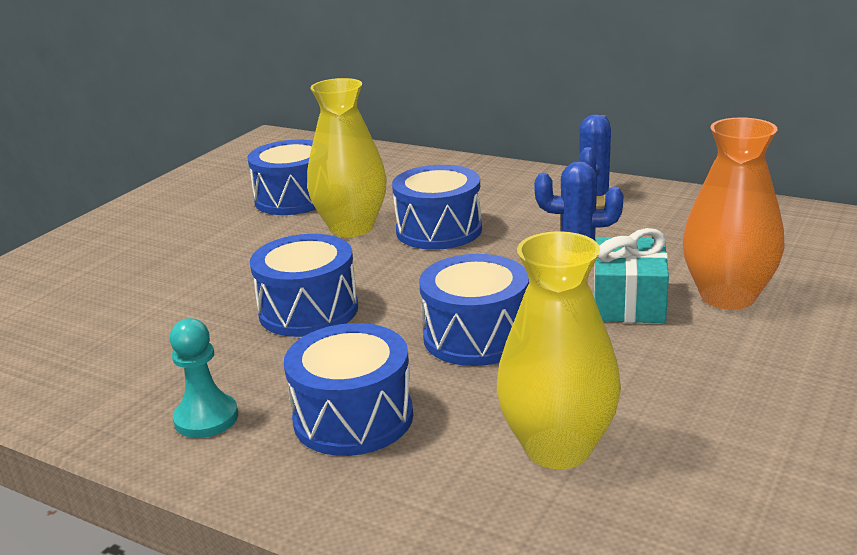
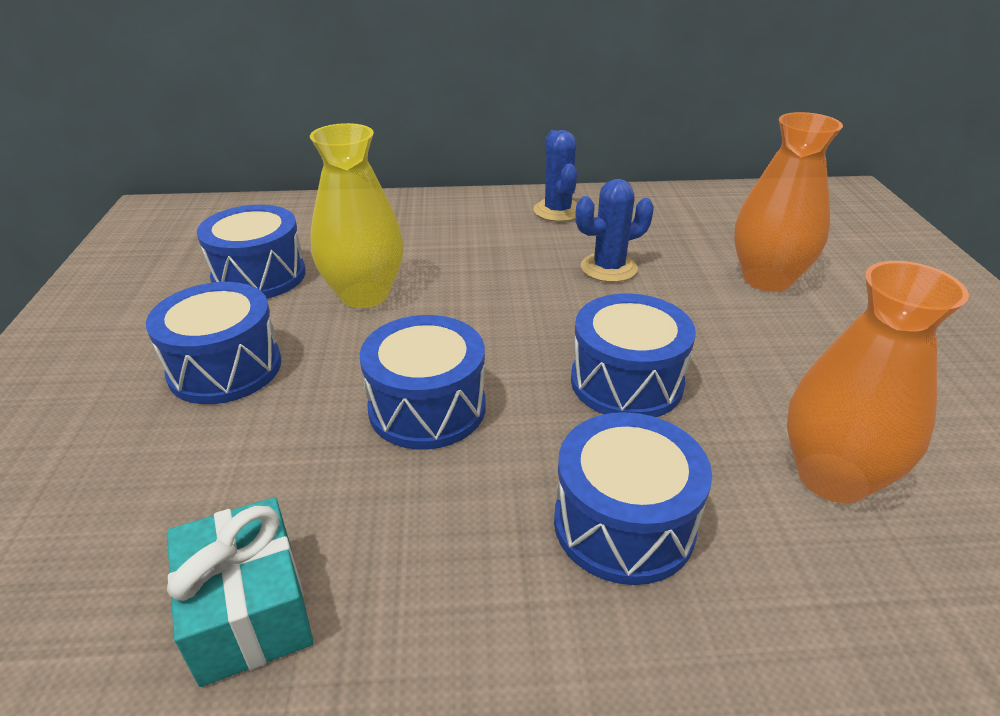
camera: 35 degrees left, 10 degrees up
turquoise pawn [170,318,238,438] -> none
blue drum [392,165,482,250] -> blue drum moved to [146,282,281,404]
yellow vase [497,231,621,469] -> orange vase [787,261,969,503]
turquoise gift [594,228,669,323] -> turquoise gift moved to [167,497,314,687]

